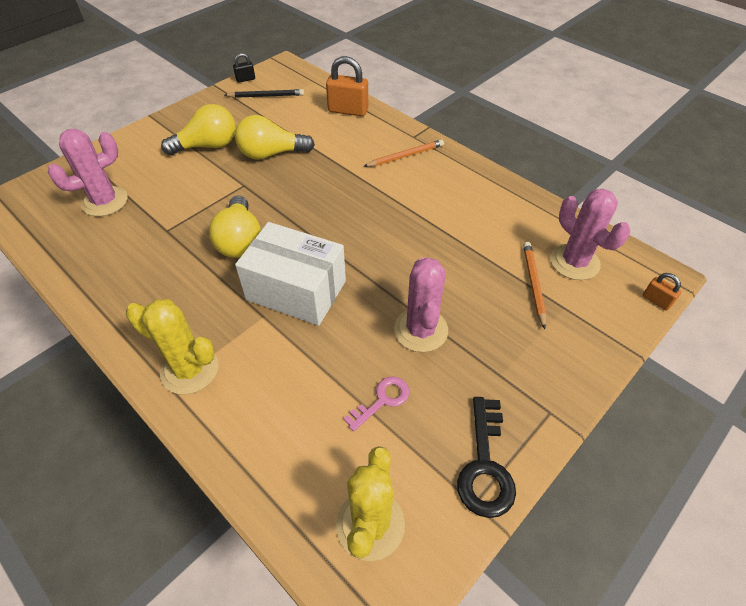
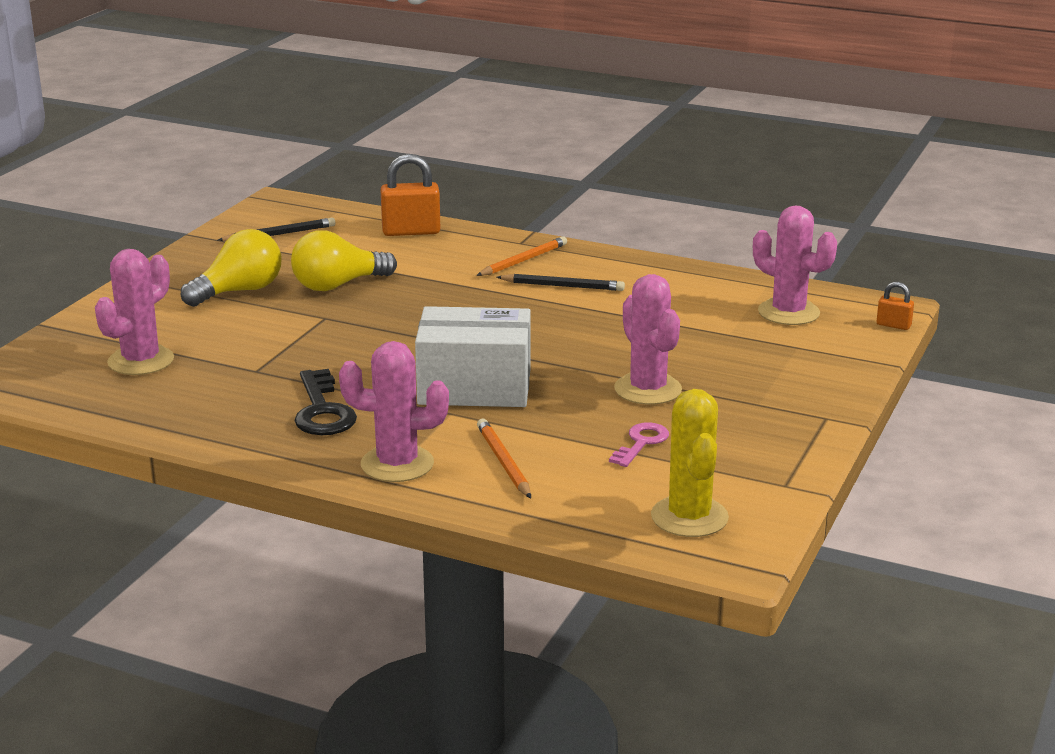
camera: 20 degrees left, 25 degrees down
yellow cactus [126,299,218,394] -> pink cactus [339,341,449,482]
yellow light bulb [209,196,261,258] -> none
black padlock [233,53,255,83] -> none
black key [457,397,516,518] -> black key moved to [294,369,357,435]
orange pencil [523,242,546,329] -> orange pencil moved to [477,419,531,498]
none -> black pencil [497,274,625,291]

